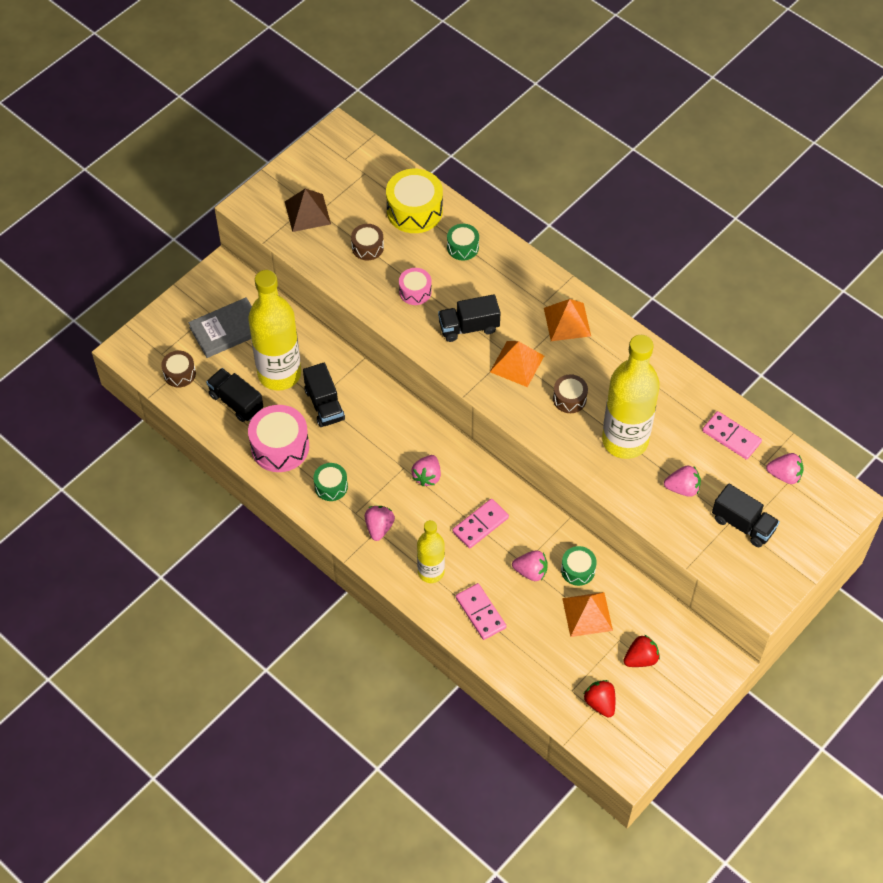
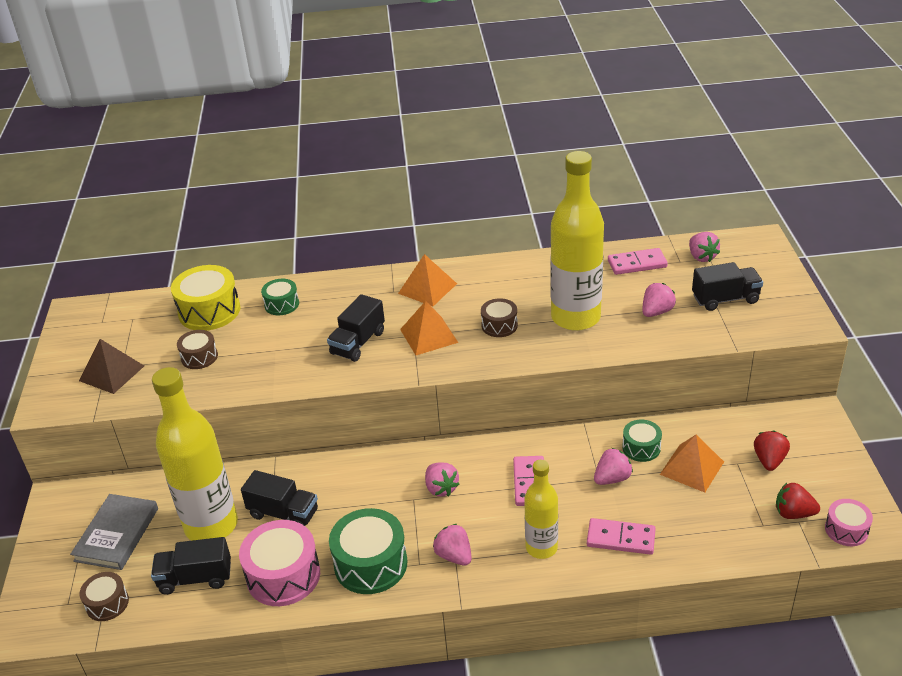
camera: 45 degrees left, 20 degrees down
green drum [313,463,348,501] -> green drum [329,508,407,594], size x1.78
pink drum [399,268,432,305] -> pink drum moved to [825,499,873,546]
pink strawberry [766,453,804,484] -> pink strawberry turned 105 degrees clockwise [689,232,720,262]

